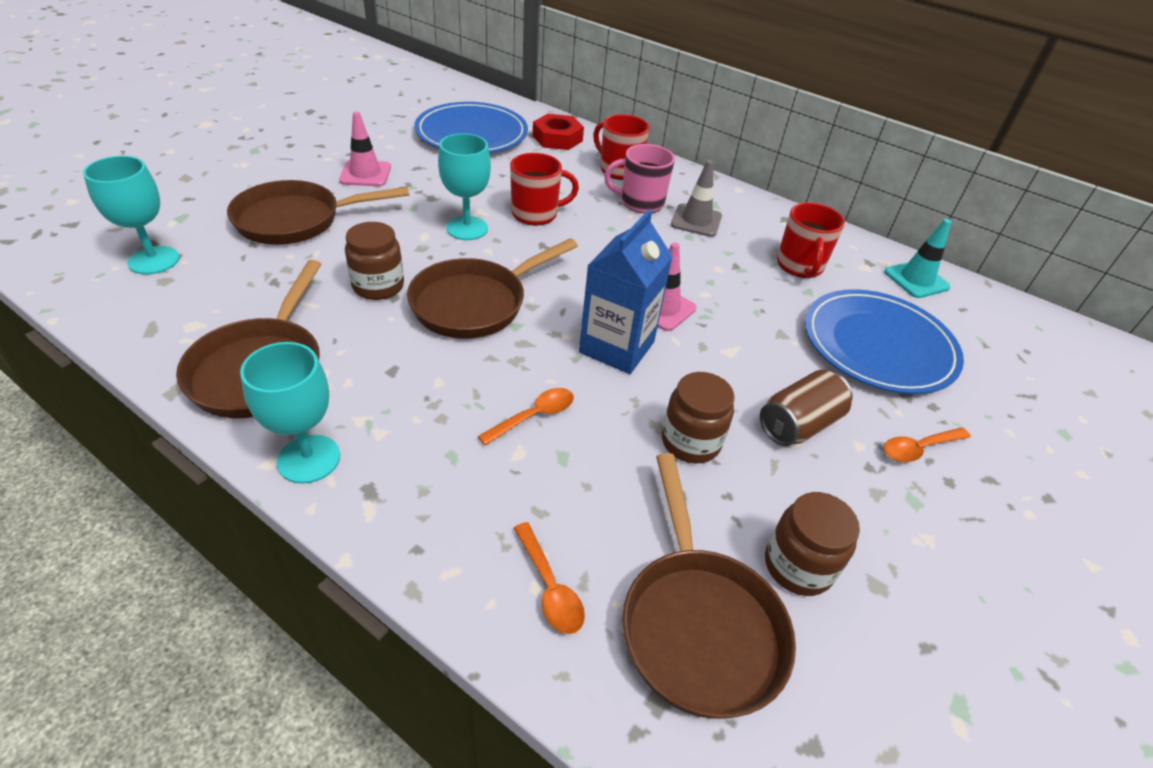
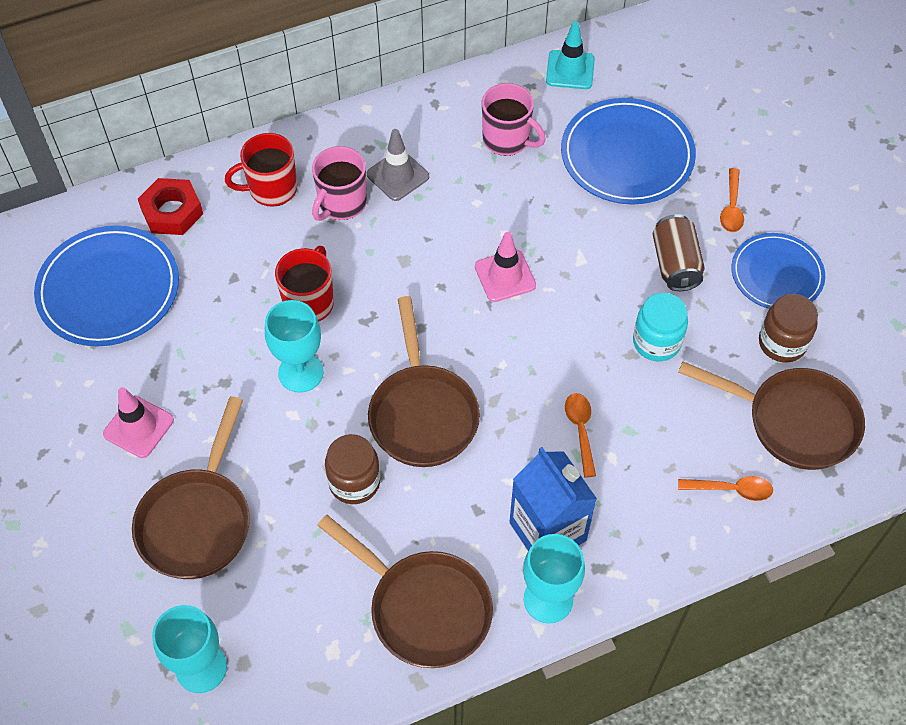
camera: 55 degrees left, 15 degrees up
blue carton [579,210,673,374] -> blue carton moved to [510,447,597,551]
brown jar [662,372,735,463] -> turquoise jar [633,293,688,361]
red mug [777,203,845,278] -> pink mug [482,83,546,156]
none -> blue plate [731,233,825,309]

